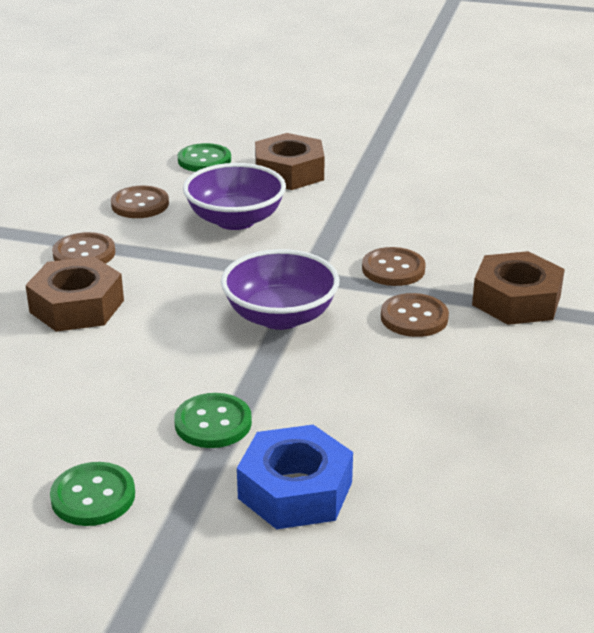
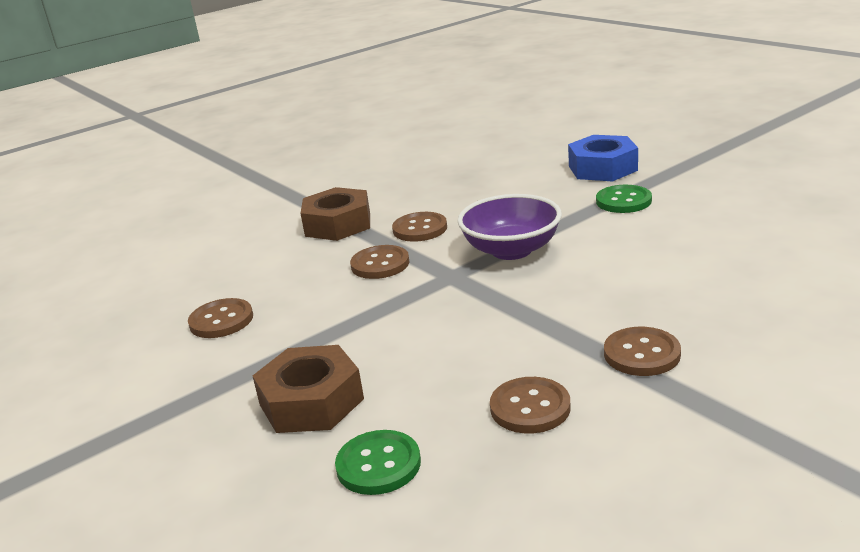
camera: 140 degrees left, 5 degrees down
brown nut [25,256,124,332] -> none
green button [50,462,135,526] -> none
purple bowl [183,163,286,230] -> none
none -> brown button [188,298,253,338]

